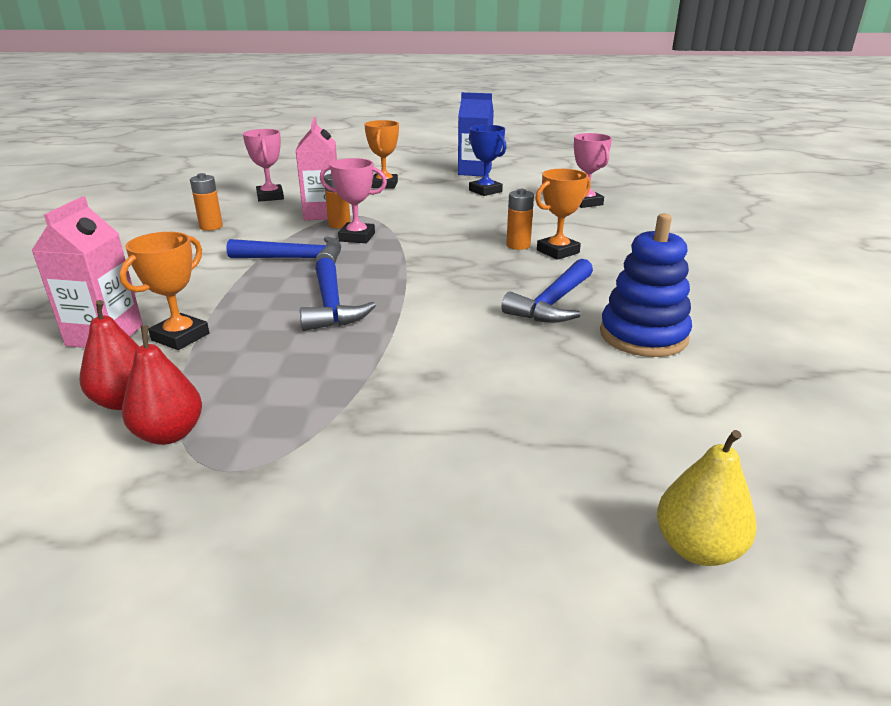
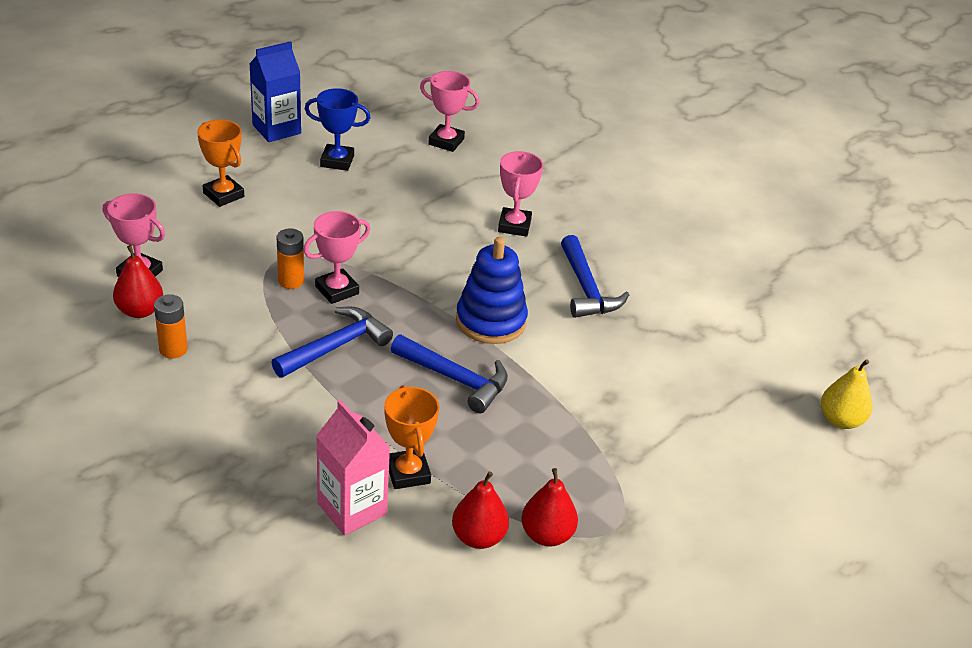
camera: 50 degrees left, 10 degrees up
pink carton [296,117,337,220] -> none
orange battery [506,189,534,250] -> none
orange trophy [535,169,591,260] -> pink trophy [498,151,543,237]
blue stacking toy [600,213,692,357] -> blue stacking toy moved to [456,237,528,344]
none -> red pear [113,245,163,318]

